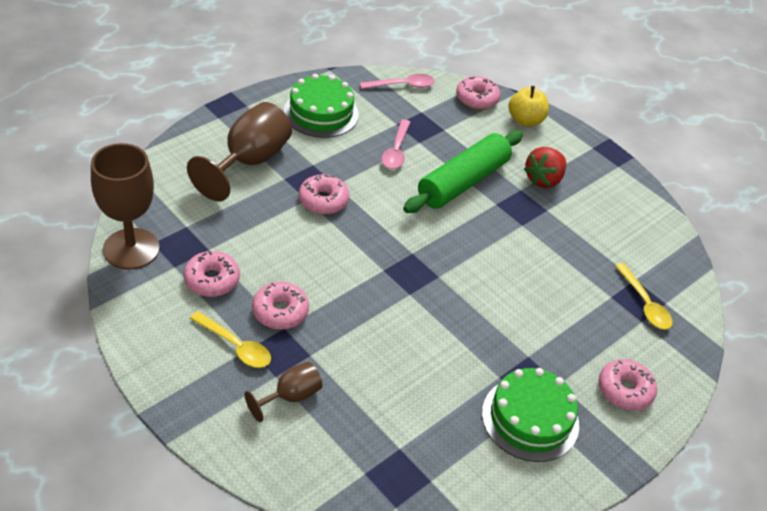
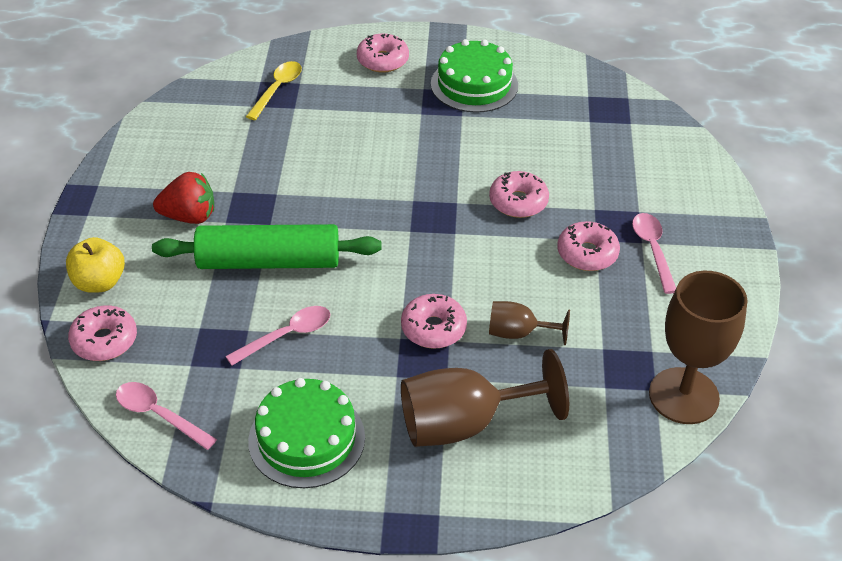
camera: 130 degrees left, 0 degrees up
pink donut [183,251,240,297] -> pink donut moved to [489,171,549,218]
yellow spoon [190,311,271,368] -> pink spoon [632,213,676,294]
brown goblet [245,362,322,422] -> brown goblet moved to [489,301,570,345]

